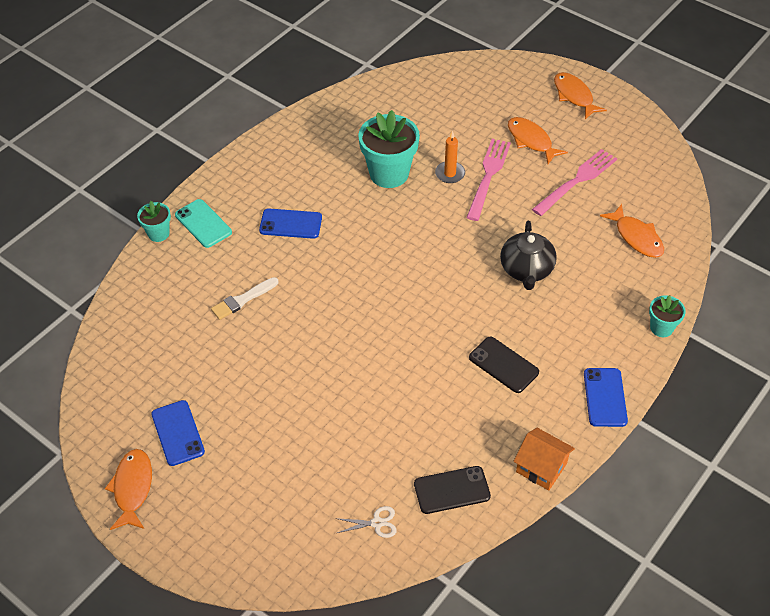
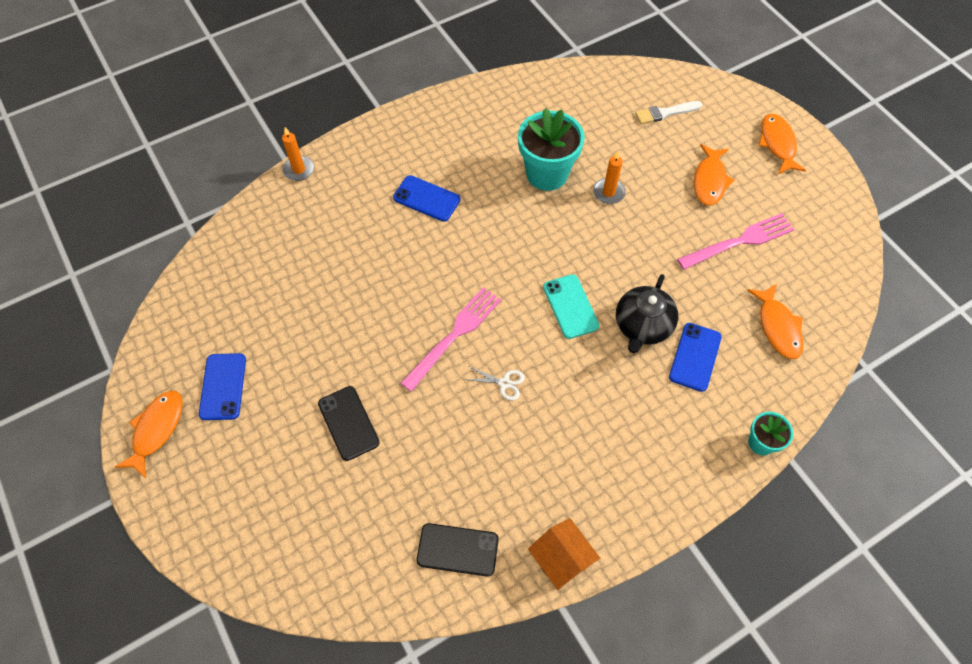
camera: 20 degrees right, 10 degrees up
turquoise flower pot [137,201,171,242] -> orange candle [282,127,314,181]
turquoise phone [175,199,232,248] -> turquoise phone moved to [543,274,599,339]
white brush [211,277,279,320] -> white brush moved to [635,101,702,124]
white scissors [335,506,397,538] -> white scissors moved to [464,366,525,400]
pink fork [466,139,511,221] -> pink fork moved to [401,287,501,392]
black phone [469,337,539,393] -> black phone moved to [318,386,380,461]
orange fish [508,117,568,164] -> orange fish turned 150 degrees counterclockwise [694,144,734,205]
blue phone [584,368,628,427] -> blue phone moved to [669,323,722,392]

